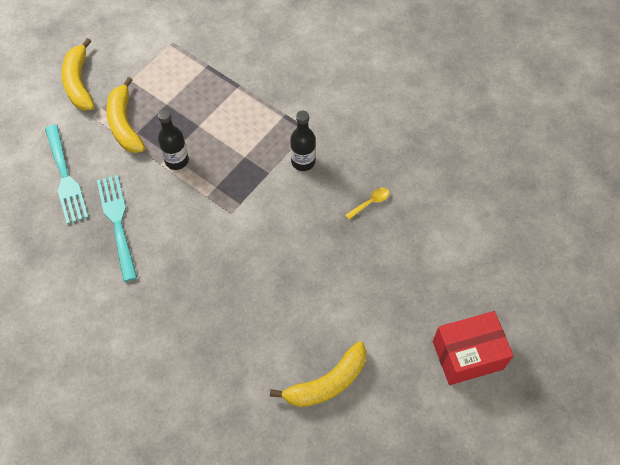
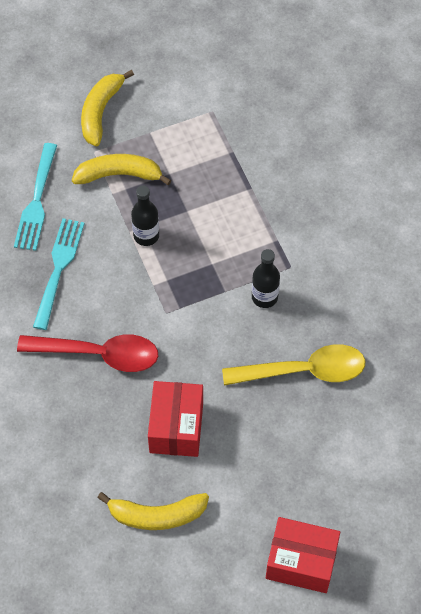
camera: 30 degrees right, 0 degrees up
yellow banana [107,77,145,153] -> yellow banana turned 75 degrees clockwise [72,154,171,185]
yellow spoon [345,187,390,220] -> yellow spoon [222,344,366,385], size x2.50
none -> red spoon [17,334,158,372]
none -> red box [148,381,203,457]

